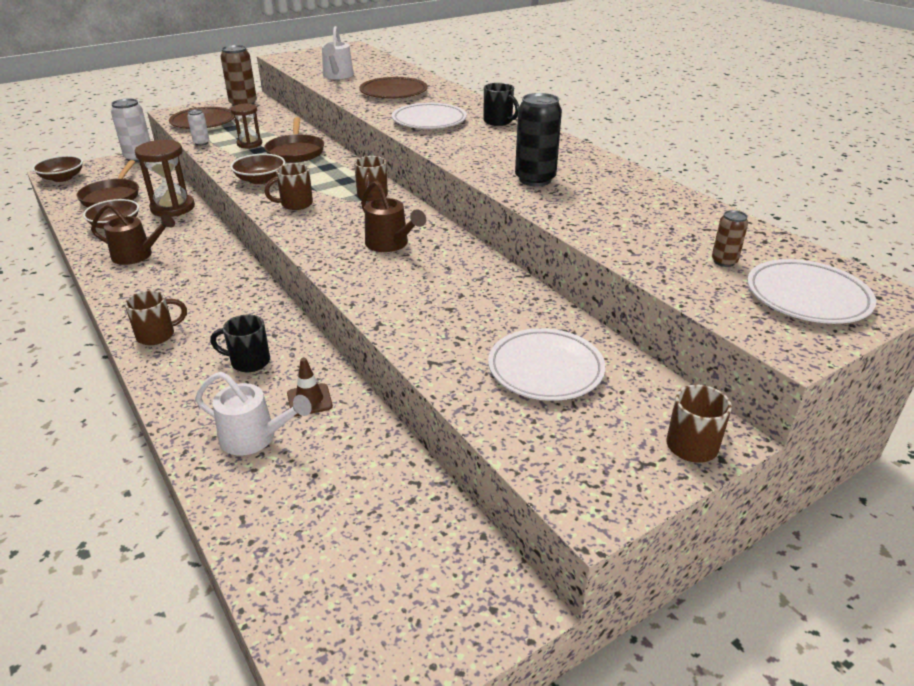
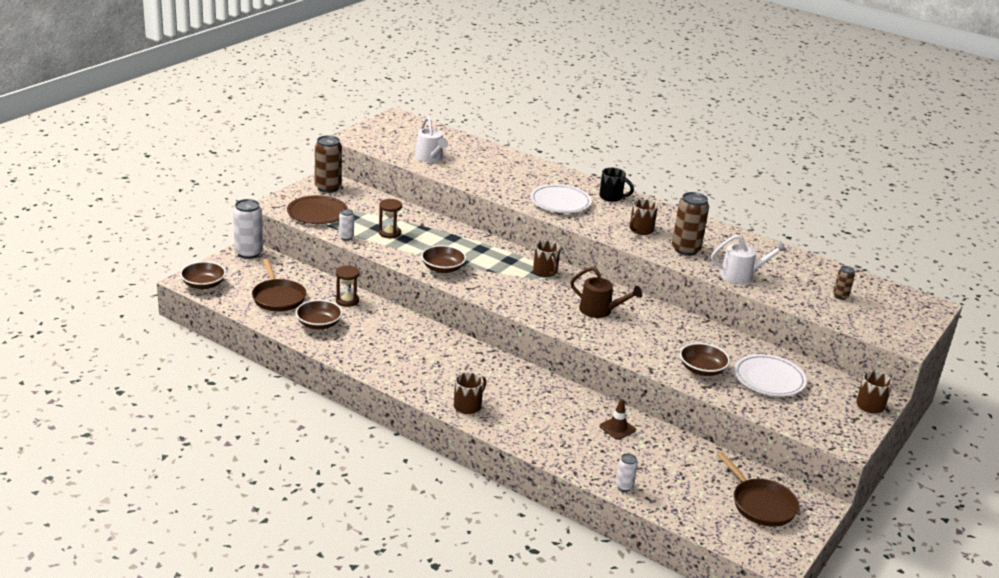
camera: 25 degrees left, 5 degrees down
brown watering can [91,204,175,265] -> none
brown hourglass [135,140,195,217] -> brown hourglass [336,265,360,307], size x0.61
white watering can [195,372,312,455] -> white watering can moved to [711,235,787,284]
black mug [210,315,270,372] -> none
brown pan [264,117,324,163] -> brown pan moved to [717,452,800,526]
brown mug [265,163,313,210] -> brown mug moved to [629,199,658,235]
brown plate [359,77,428,99] -> none
black can [515,93,562,186] -> brown can [672,192,709,256]
white plate [747,259,876,324] -> none
none -> white can [616,453,638,491]
none -> brown bowl [680,343,730,376]

